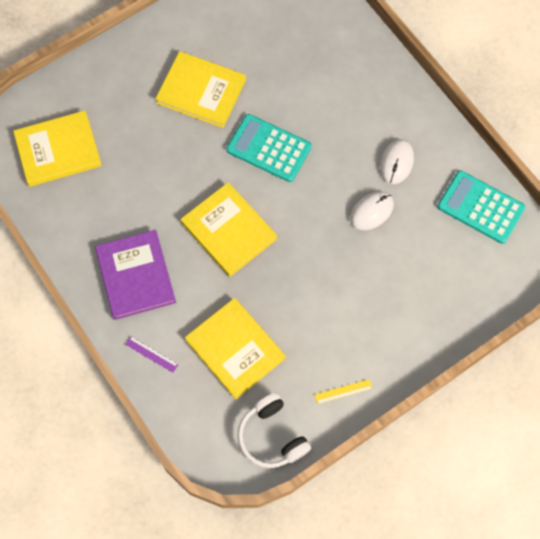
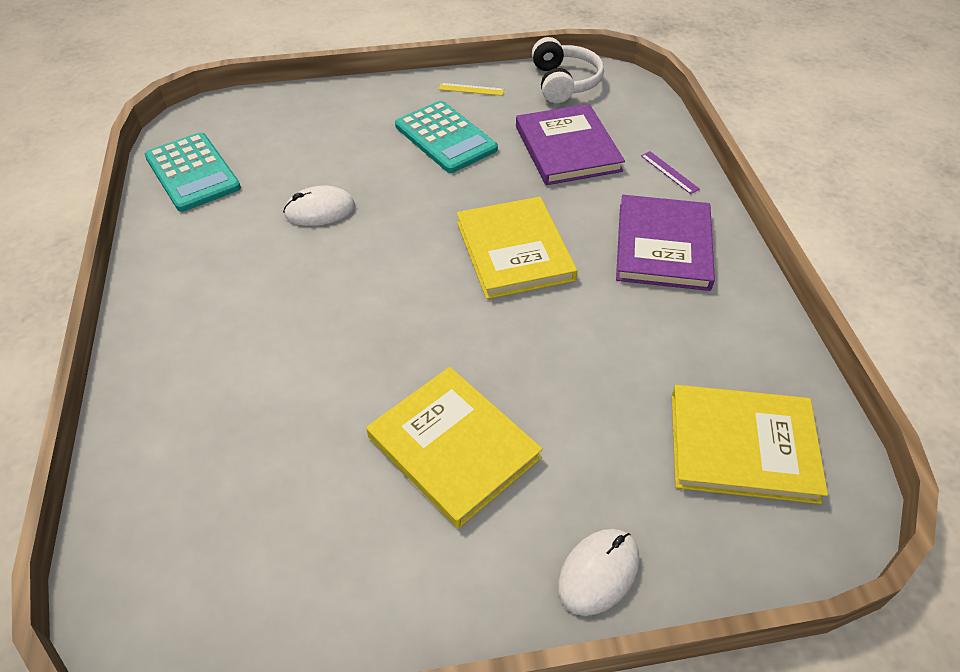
camera: 155 degrees left, 20 degrees down
yellow book [185,298,286,399] -> purple book [516,104,625,185]
turquoise calculator [226,114,312,182] -> turquoise calculator moved to [395,101,498,173]
white mouse [380,140,414,184] -> white mouse moved to [558,529,640,616]

